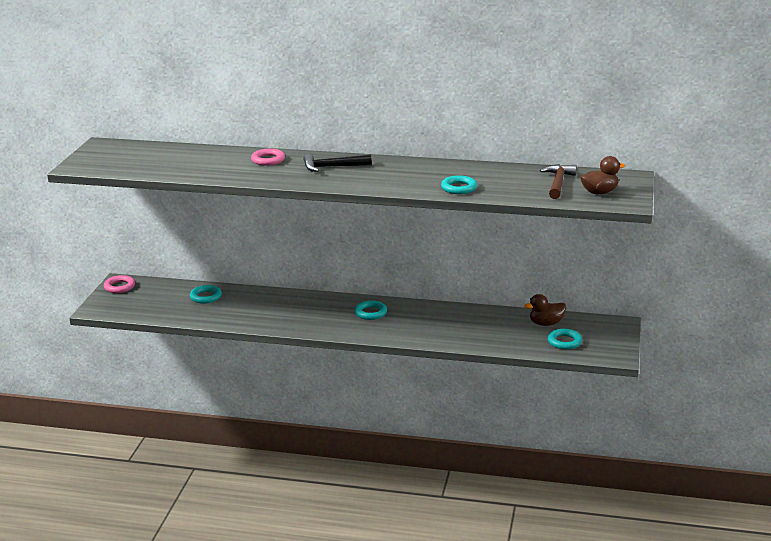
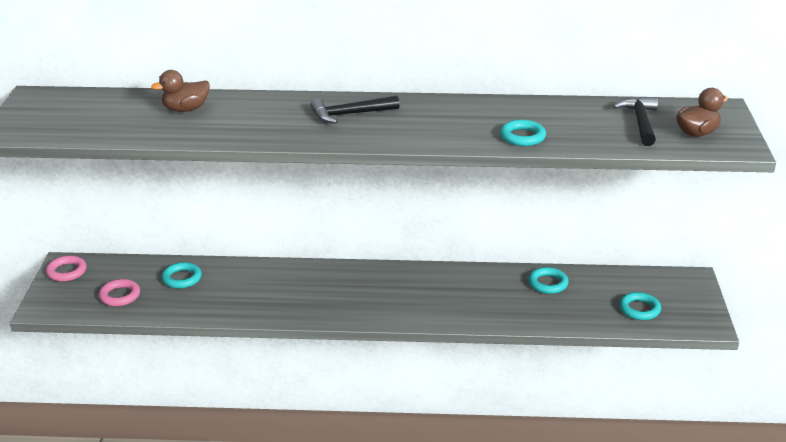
camera: 10 degrees left, 5 degrees up
pink ring [251,148,285,166] -> pink ring moved to [99,279,140,306]
turquoise ring [354,301,387,320] -> turquoise ring moved to [528,267,569,294]
brown duck [524,294,566,326] -> brown duck moved to [151,70,210,112]
brown hammer [540,164,577,199] -> black hammer [613,97,658,146]

